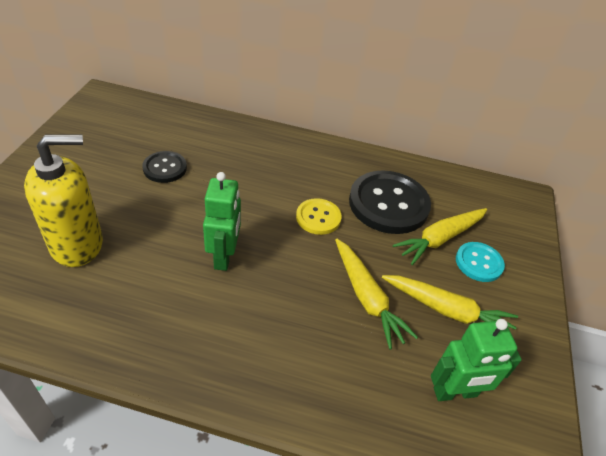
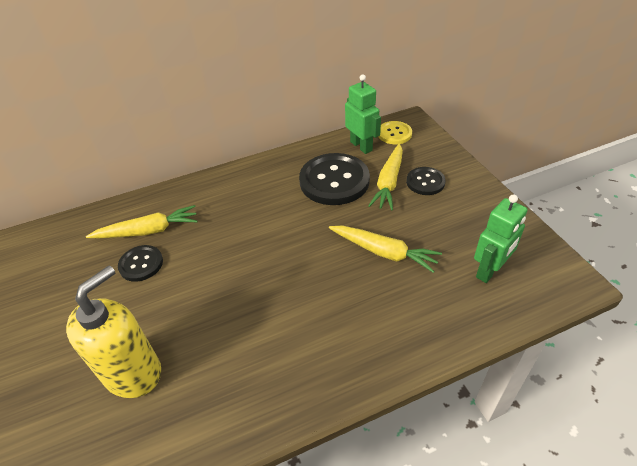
camera: 30 degrees left, 0 degrees up
green robot [203,172,241,271] -> green robot moved to [345,74,381,154]
yellow button [296,198,341,235] -> yellow button moved to [378,121,412,144]
yellow carrot [382,275,518,340] -> yellow carrot moved to [86,205,198,238]
turquoise button [456,242,505,282] -> black button [406,167,446,195]

